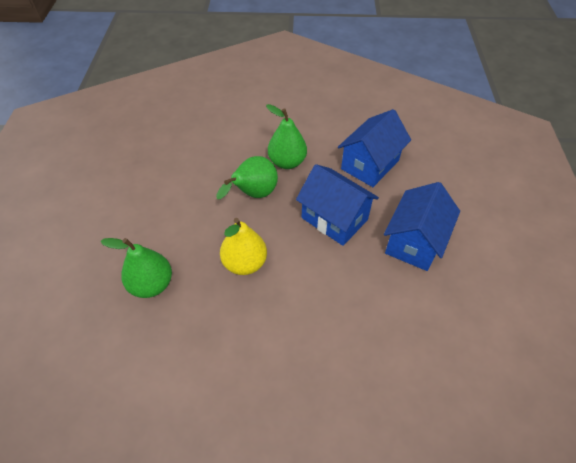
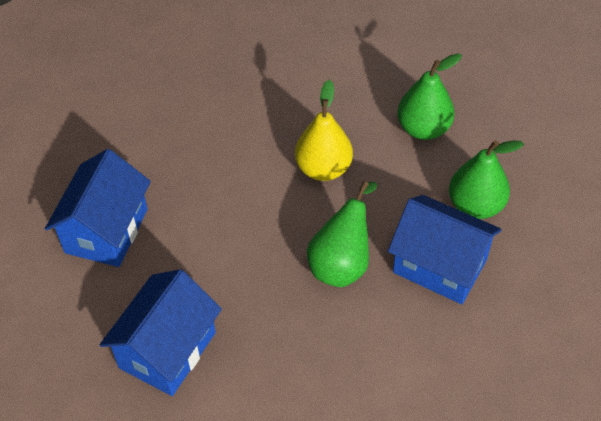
camera: 170 degrees right, 0 degrees up
green pear [266,104,307,169] -> green pear moved to [449,140,524,219]
blue house [296,164,379,246] -> blue house moved to [388,195,502,304]

